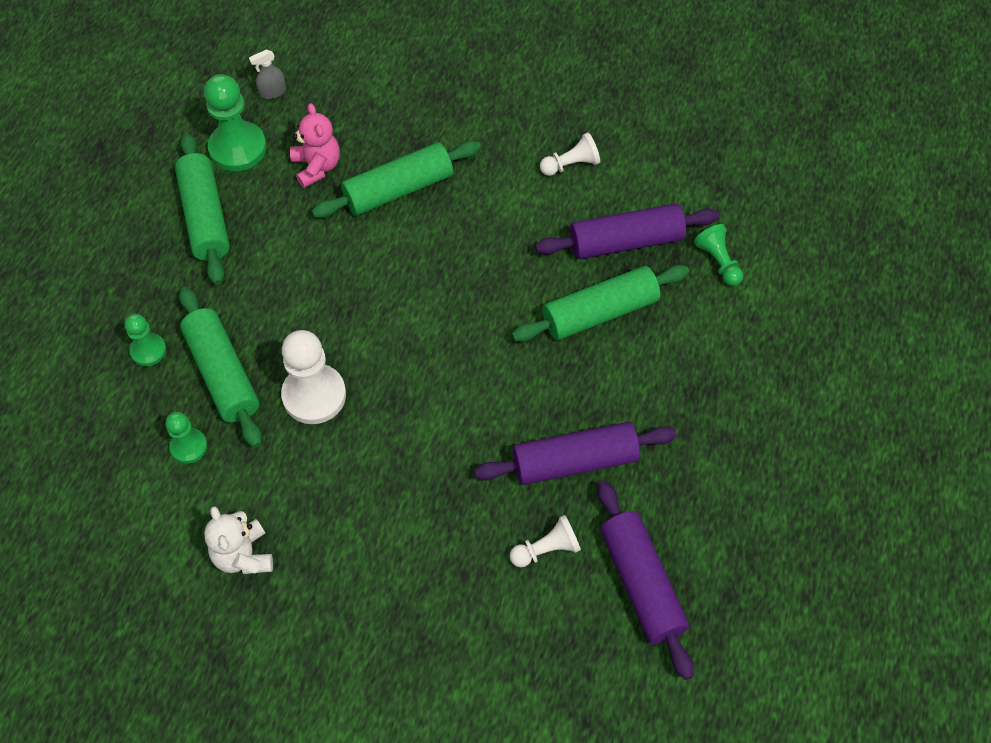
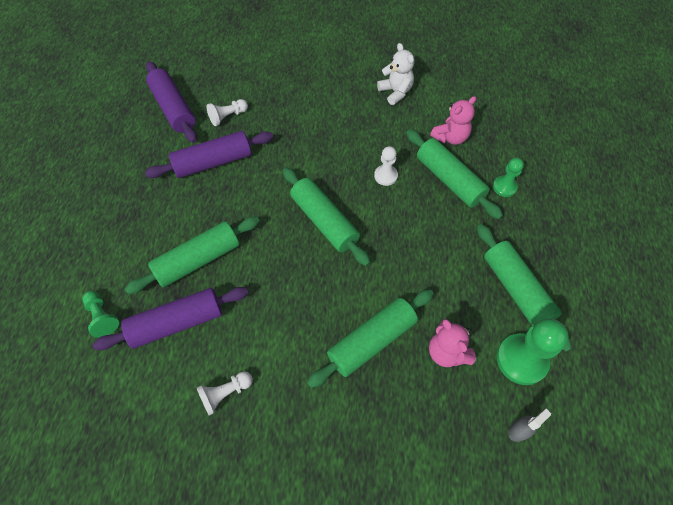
camera: 170 degrees right, 0 degrees up
green pawn [166,412,207,464] -> pink teddy bear [430,96,476,145]
white pawn [281,330,346,424] -> white pawn [374,146,398,186], size x0.57
none -> green rolling pin [283,168,371,266]

